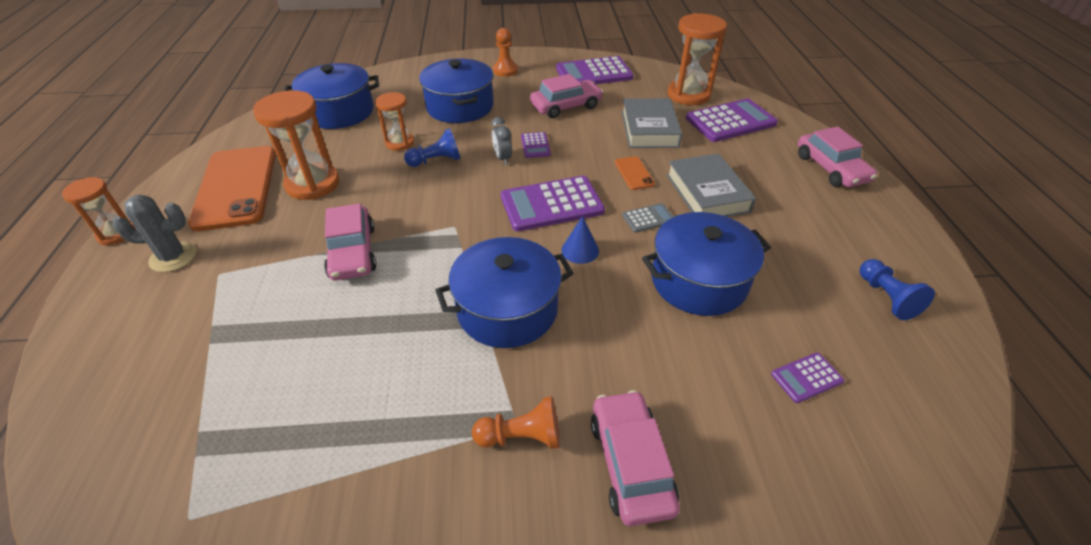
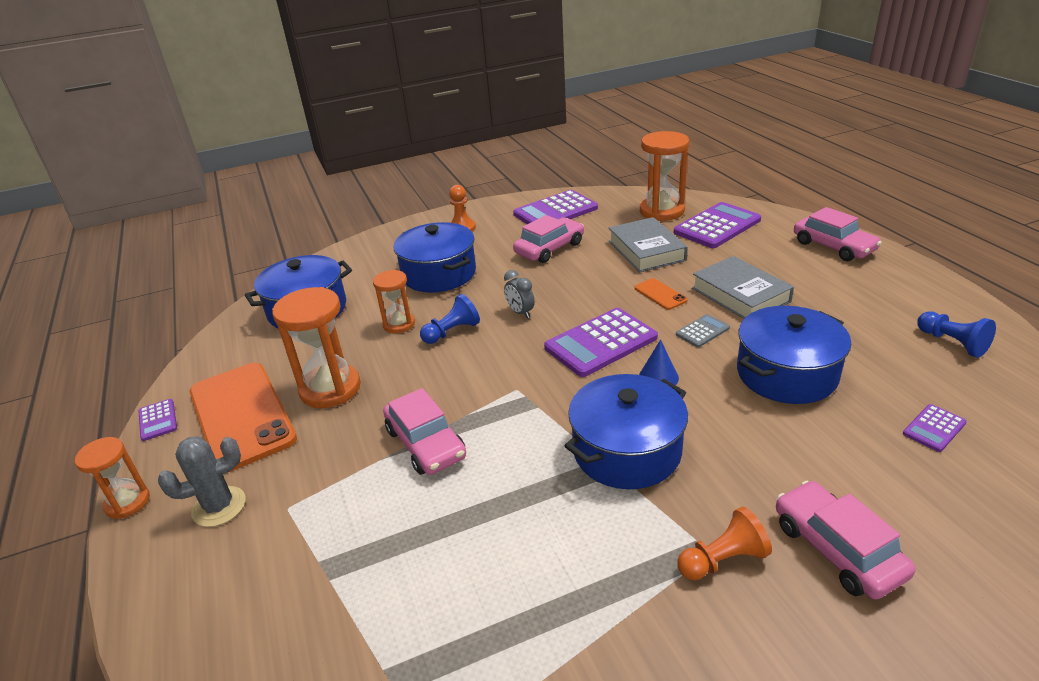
camera: 15 degrees left, 10 degrees down
purple calculator [521,132,551,158] -> purple calculator moved to [138,399,177,441]

